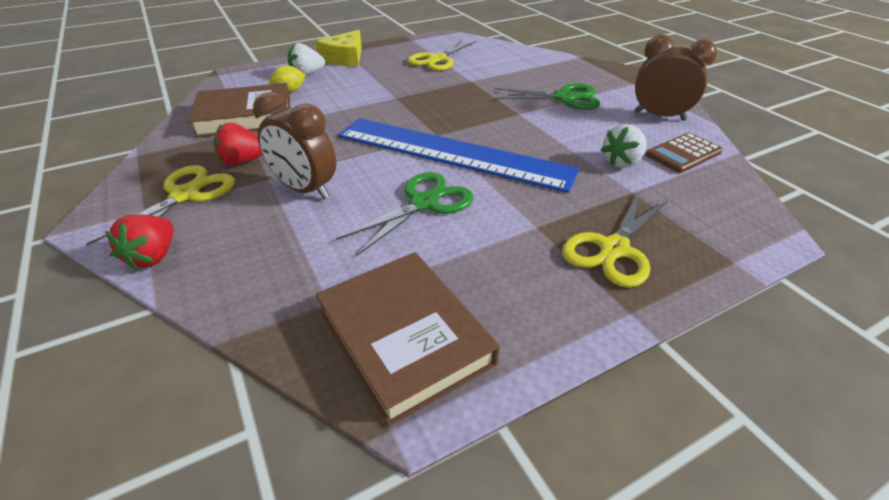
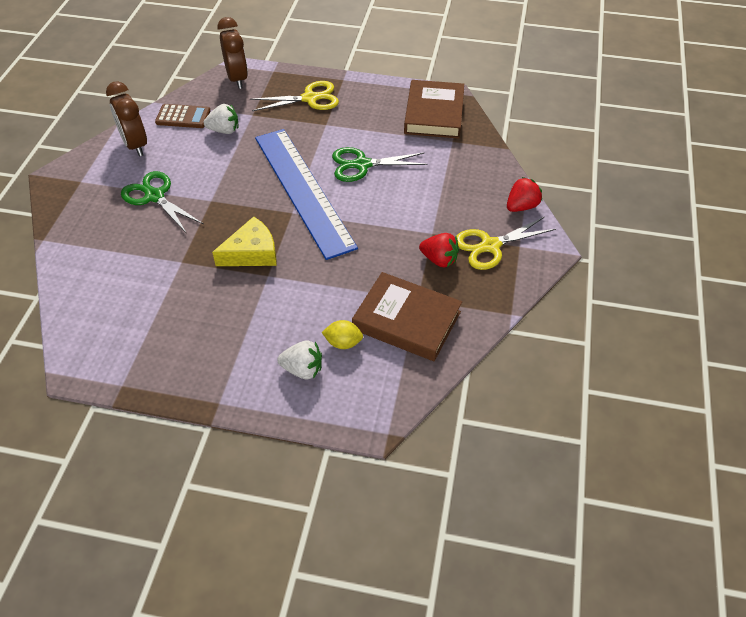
camera: 140 degrees left, 10 degrees up
brown clock [253,92,336,199] -> brown clock moved to [217,17,248,89]
yellow cheese [316,30,362,66] -> yellow cheese moved to [212,217,277,266]
yellow scissors [408,39,476,71] -> none

